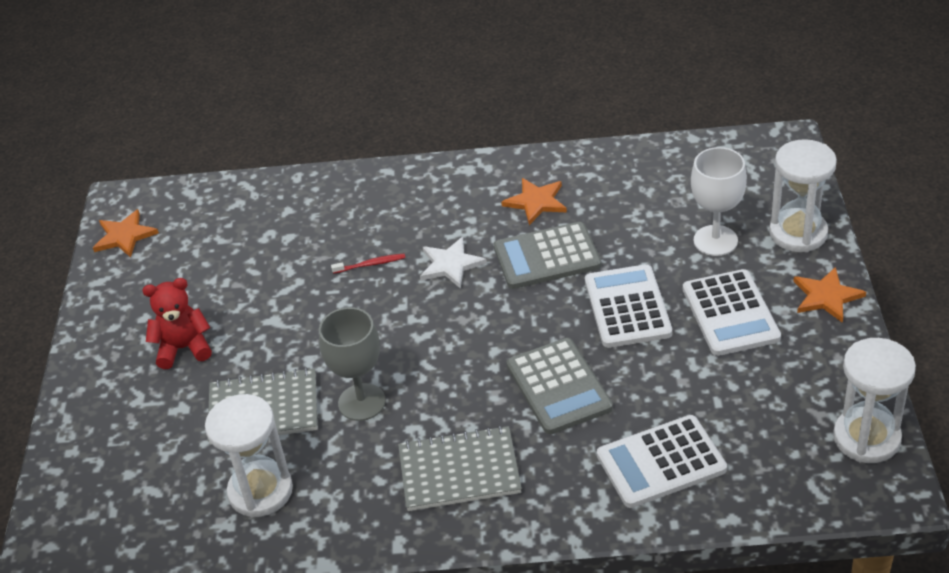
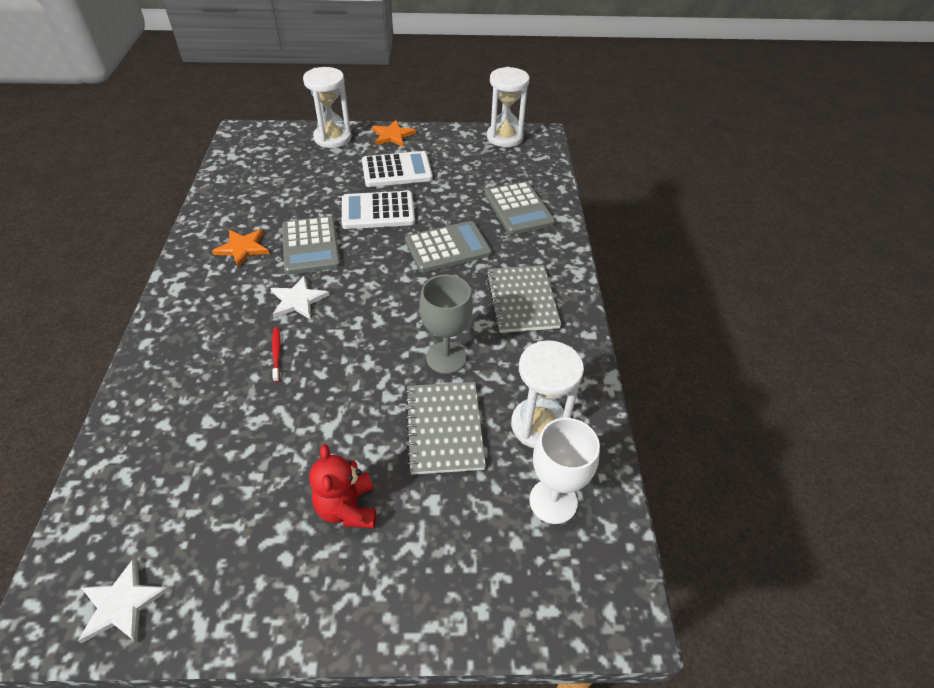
camera: 95 degrees left, 5 degrees up
orange star [93,209,159,257] -> white star [78,557,169,643]
white calculator [597,415,727,508] -> grey calculator [485,181,555,235]
white goblet [691,147,747,256] -> white goblet moved to [529,418,600,524]

